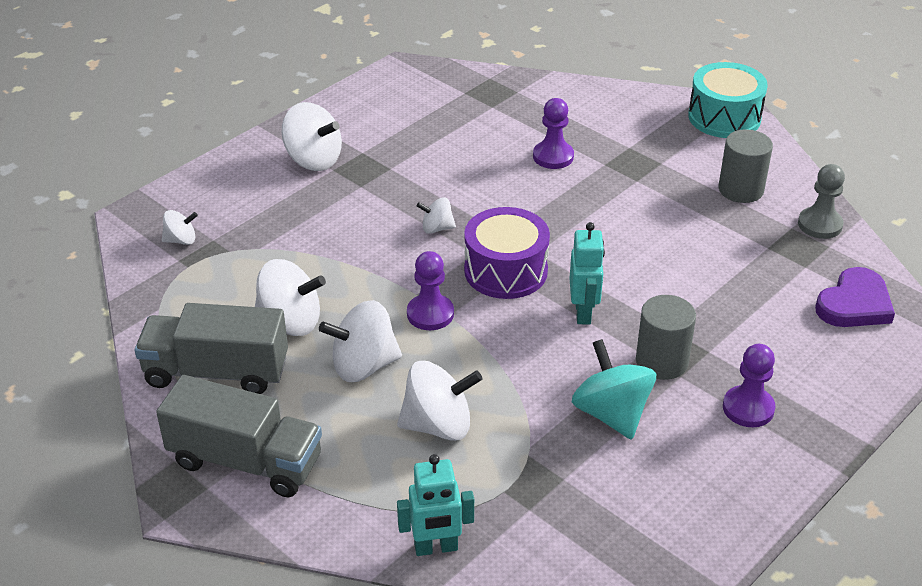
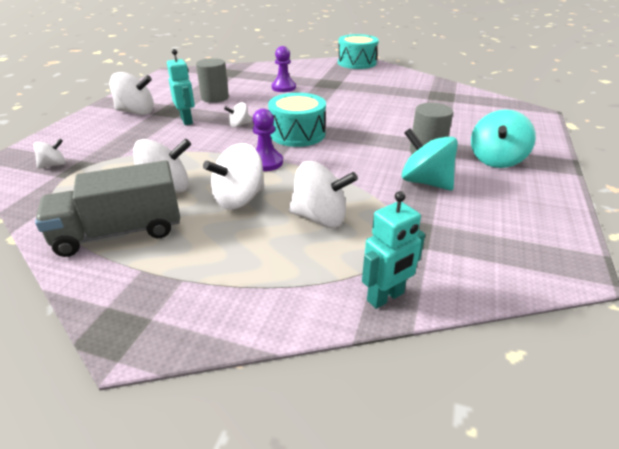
camera: 25 degrees left, 5 degrees down
grey truck [156,375,322,497] -> none
white spinning top [397,361,482,441] -> white spinning top turned 45 degrees clockwise [288,161,358,228]
purple drum [464,207,550,299] -> turquoise drum [268,93,326,147]
turquoise robot [569,222,605,324] -> turquoise robot moved to [167,49,195,125]
grey cylinder [719,129,773,203] -> grey cylinder moved to [196,58,229,103]
purple pawn [723,344,776,427] -> turquoise spinning top [471,110,536,168]
grey pawn [798,164,845,239] -> none
purple heart [815,267,895,327] -> none

